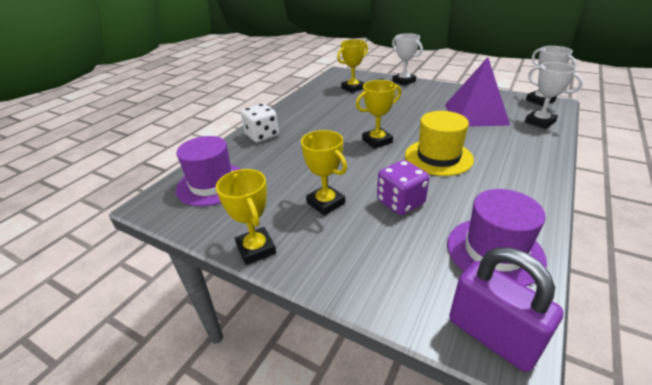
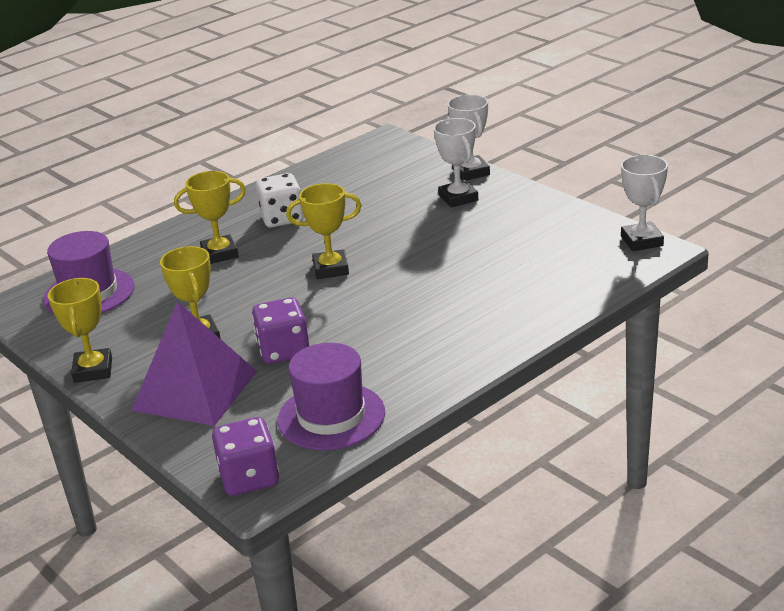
camera: 20 degrees right, 5 degrees down
white dice [241,104,279,142] -> white dice moved to [256,173,304,228]
yellow trophy [337,39,368,93] -> yellow trophy moved to [174,171,246,264]
yellow hat [405,111,474,176] -> none
purple pyramid [445,57,510,127] -> purple pyramid moved to [131,301,257,426]
purple padlock [449,247,564,372] -> purple dice [212,417,279,496]
white trophy [525,62,583,129] -> white trophy moved to [434,118,478,208]

